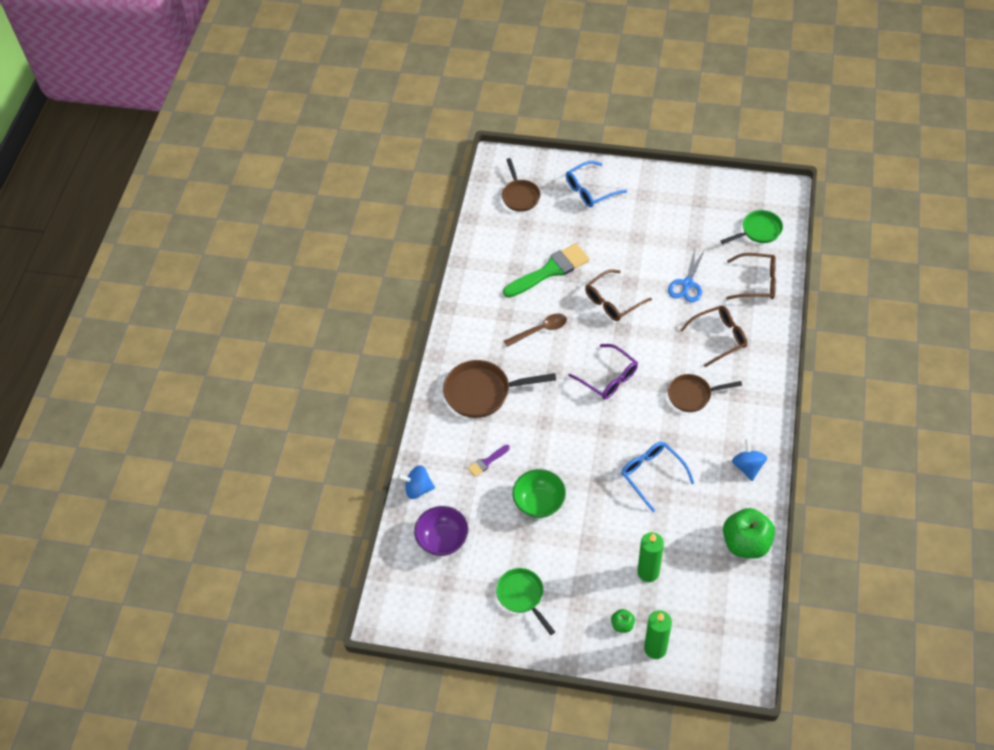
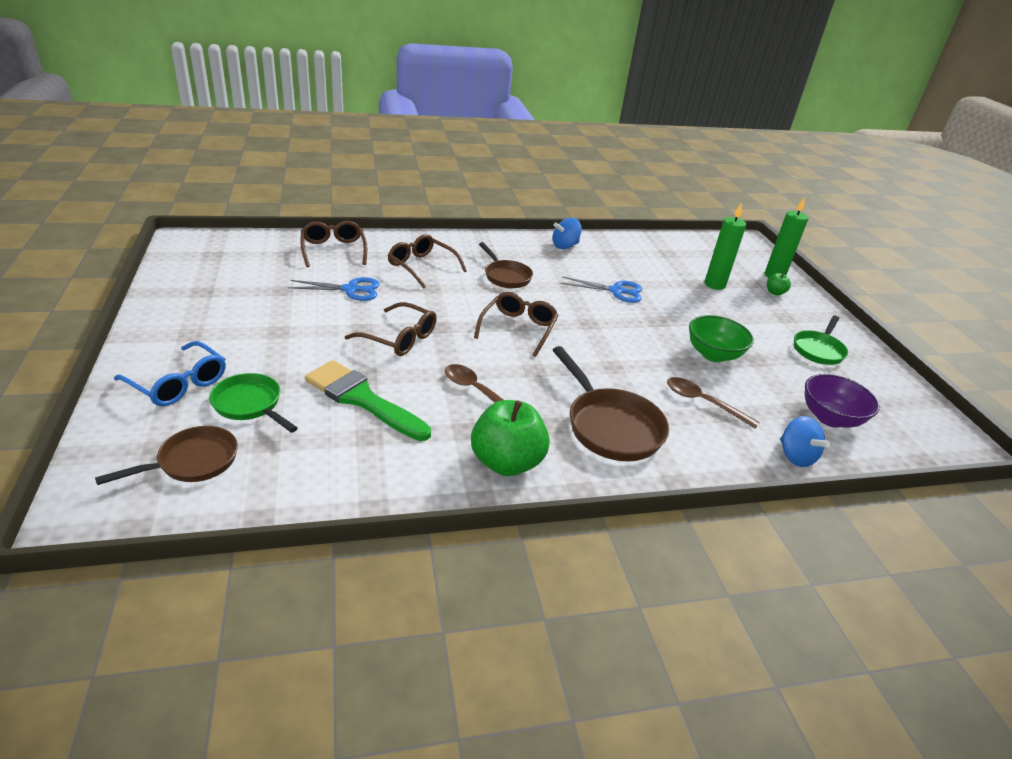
camera: 120 degrees left, 20 degrees down
purple brush [468,445,510,477] -> brown spoon [667,377,760,429]
purple glasses [568,344,638,399] -> brown glasses [474,292,559,357]
blue glasses [621,442,694,512] -> blue scissors [561,276,642,303]
green pan [721,210,783,244] -> green pan moved to [209,373,298,433]
green apple [723,508,775,559] -> green apple moved to [471,400,550,476]

